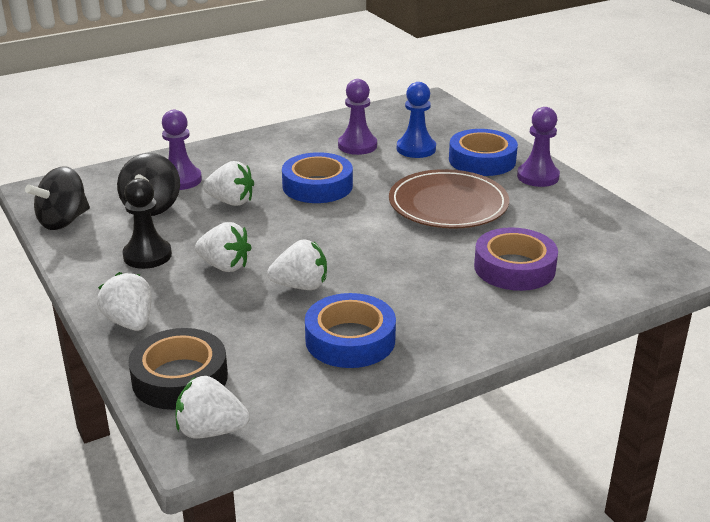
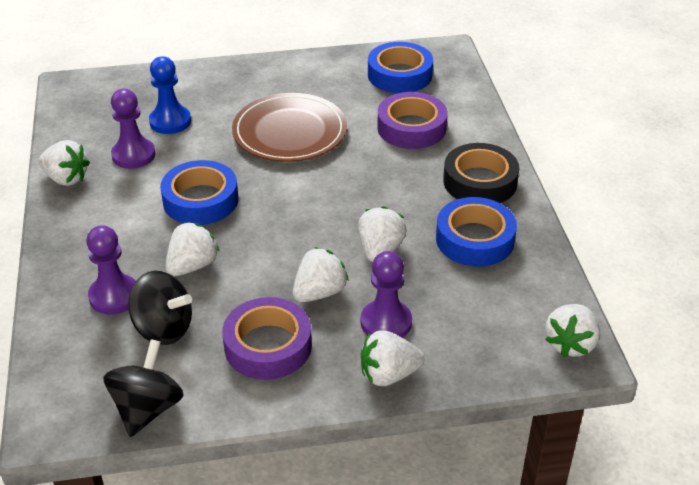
camera: 70 degrees left, 10 degrees up
black spinning top [25,166,90,230] -> black spinning top turned 135 degrees counterclockwise [103,339,184,437]
black pawn [122,178,172,269] -> purple tape [222,297,312,380]
black tape [128,328,228,410] -> black tape moved to [443,143,519,203]
blue tape [449,129,518,176] -> blue tape moved to [368,42,433,93]
purple pawn [517,107,560,187] -> purple pawn moved to [361,251,412,338]
none -> white strawberry [38,140,90,186]

